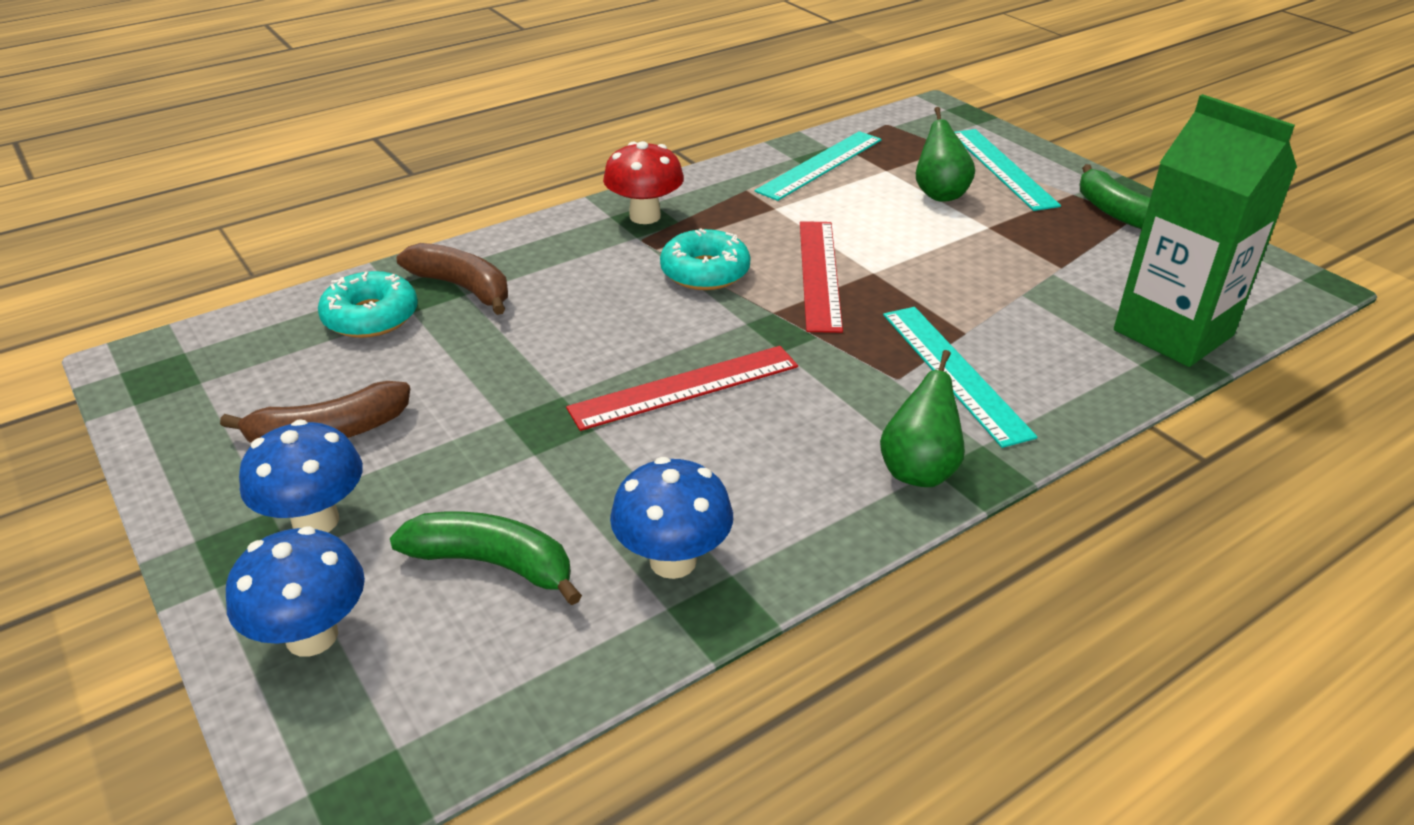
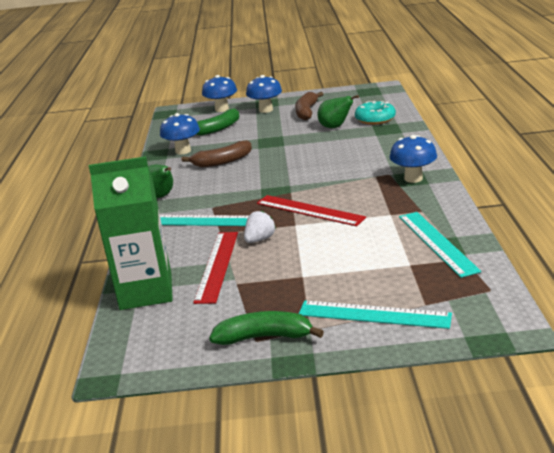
camera: 125 degrees right, 10 degrees down
brown banana [397,243,508,315] -> brown banana moved to [181,140,252,168]
red ruler [566,346,798,431] -> red ruler moved to [193,232,238,304]
red mushroom [603,141,684,224] -> blue mushroom [390,135,437,183]
turquoise donut [660,228,751,290] -> none
green pear [916,107,975,202] -> green pear moved to [318,95,359,128]
none -> white strawberry [244,210,276,243]

